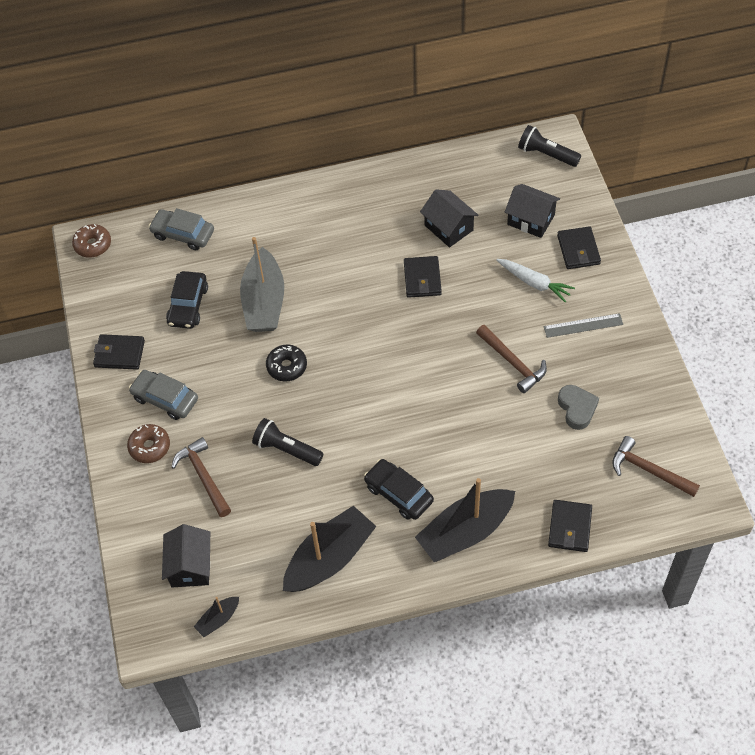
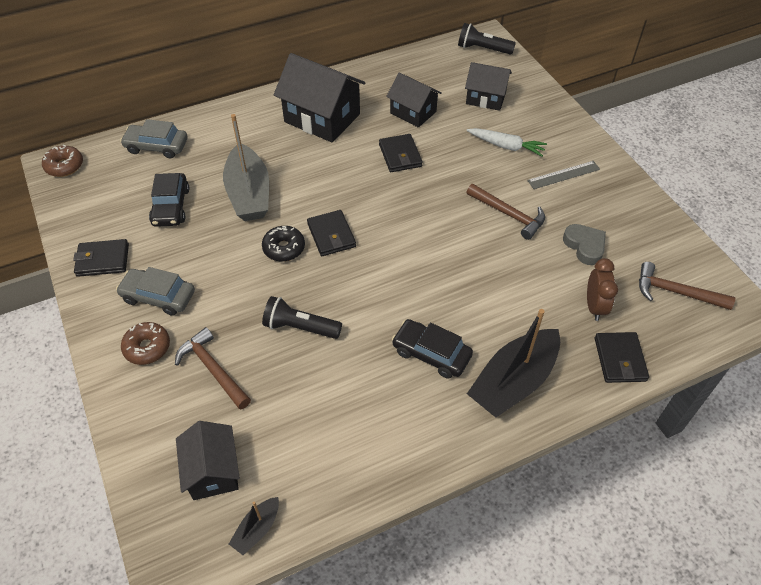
camera: 15 degrees left, 5 degrees down
black boat [283,506,376,592] -> none
black wallet [557,226,601,269] -> black wallet moved to [307,210,356,256]
none -> black house [274,53,366,142]
none -> brown clock [587,258,618,321]

